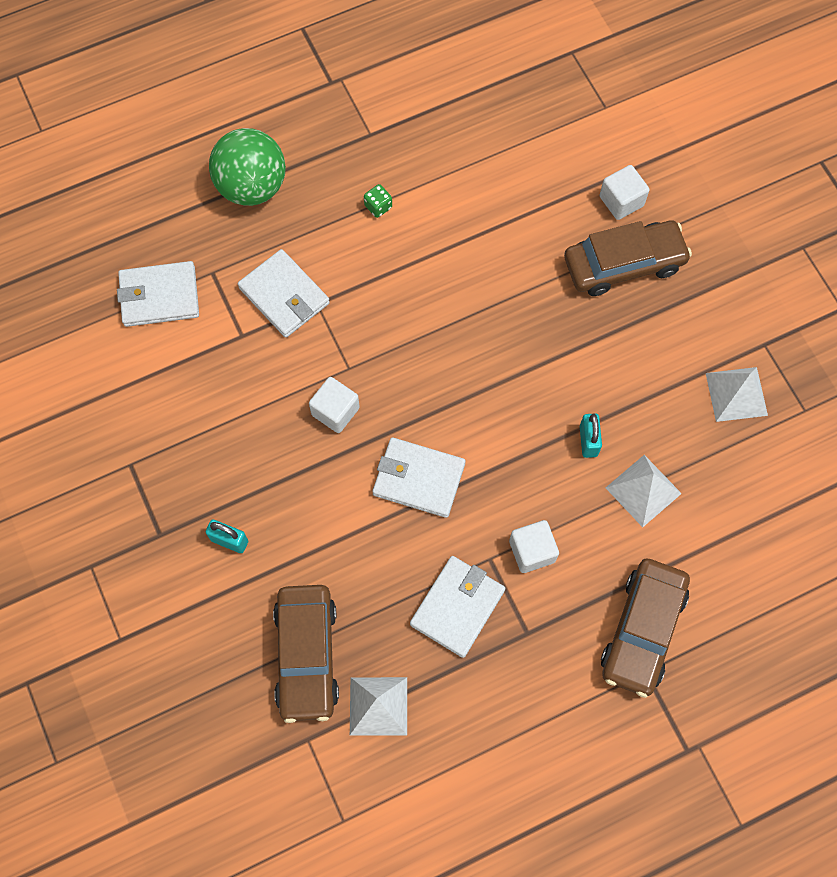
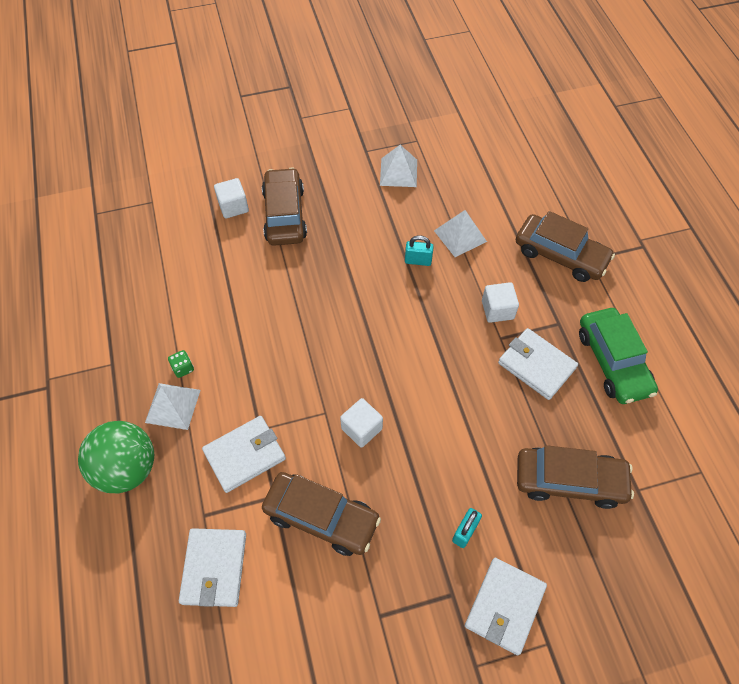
camera: 80 degrees left, 10 degrees down
white pyramid [350,677,407,736] -> white pyramid moved to [145,383,200,430]
white wallet [372,437,465,518] -> white wallet moved to [465,558,547,655]
none -> brown car [262,472,381,556]
none -> green car [579,308,658,404]

